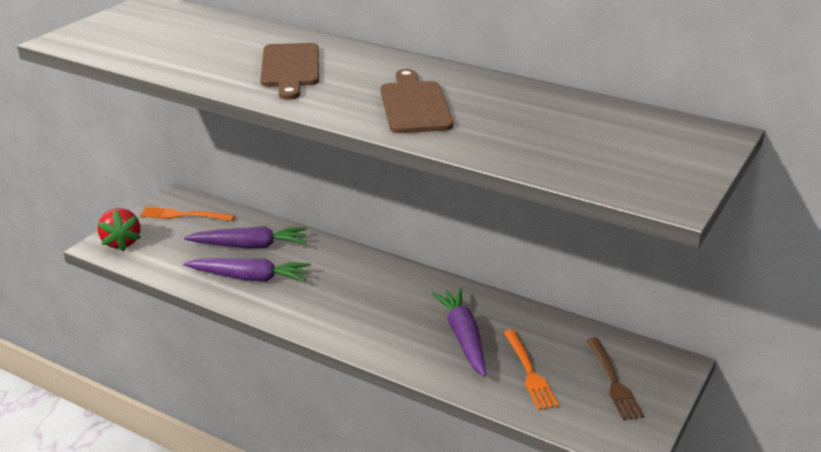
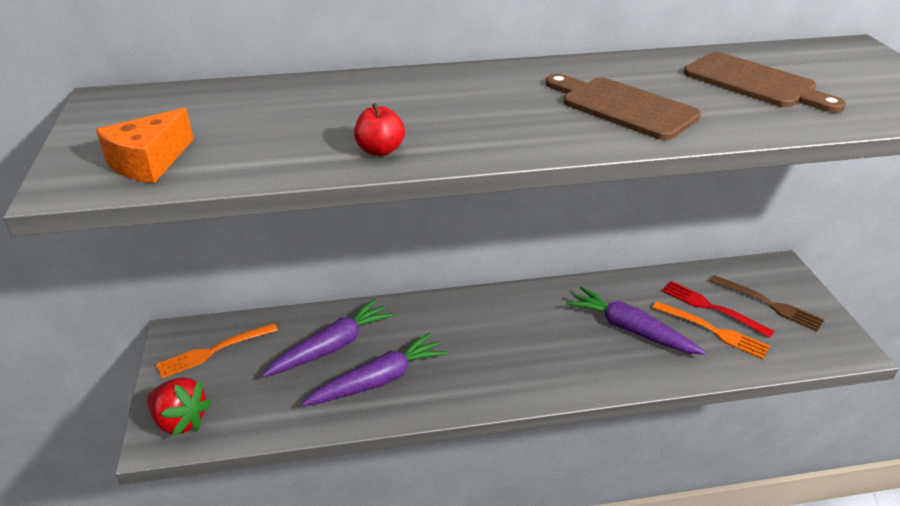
camera: 40 degrees left, 5 degrees up
brown cutting board [260,43,319,100] -> brown cutting board moved to [684,52,846,113]
none -> orange cheese [96,108,194,183]
none -> red apple [354,103,405,156]
none -> red fork [662,281,774,338]

